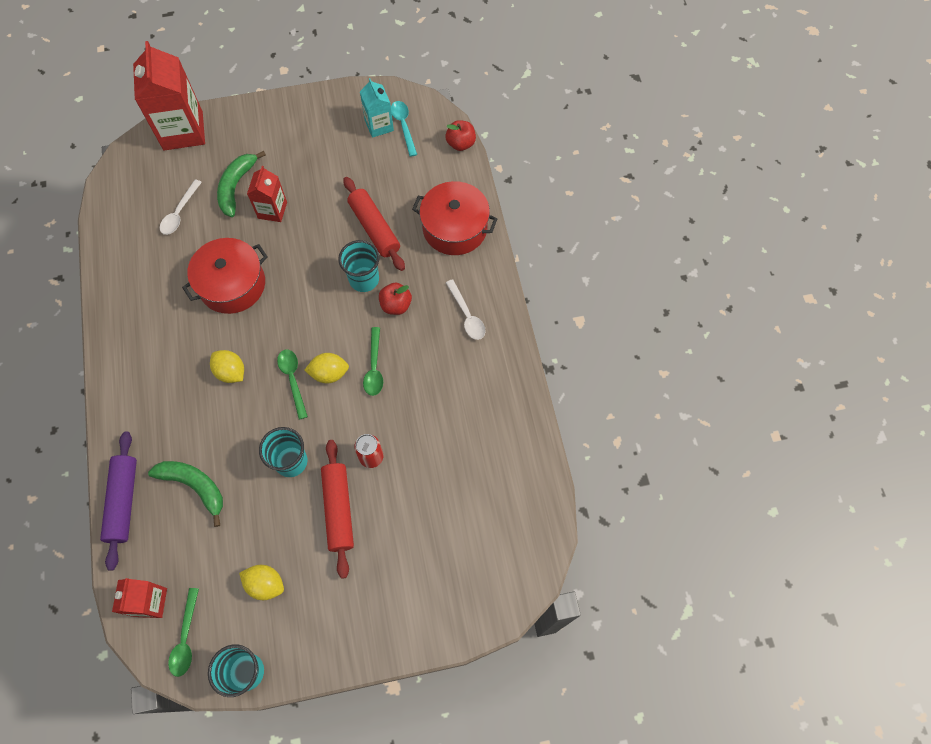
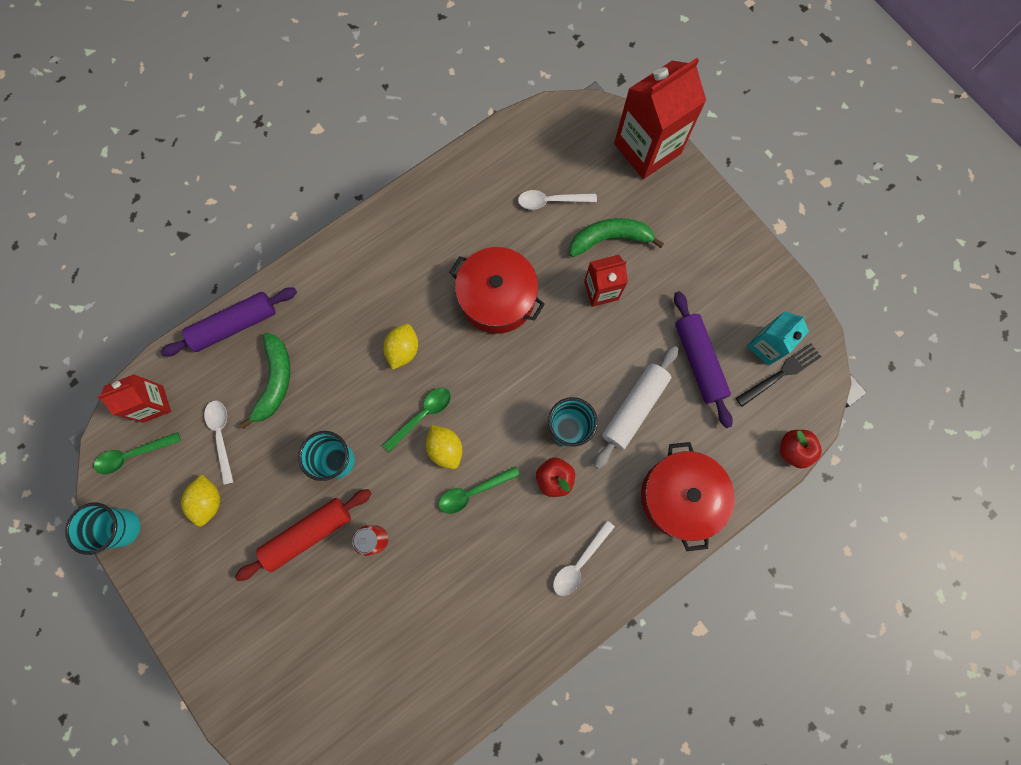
camera: 65 degrees right, 10 degrees up
red rolling pin [343,177,405,271] -> white rolling pin [594,346,678,469]
turquoise spoon [391,101,417,157] -> black fork [736,343,822,407]
none -> white spoon [204,401,233,485]
none -> purple rolling pin [674,291,733,428]

